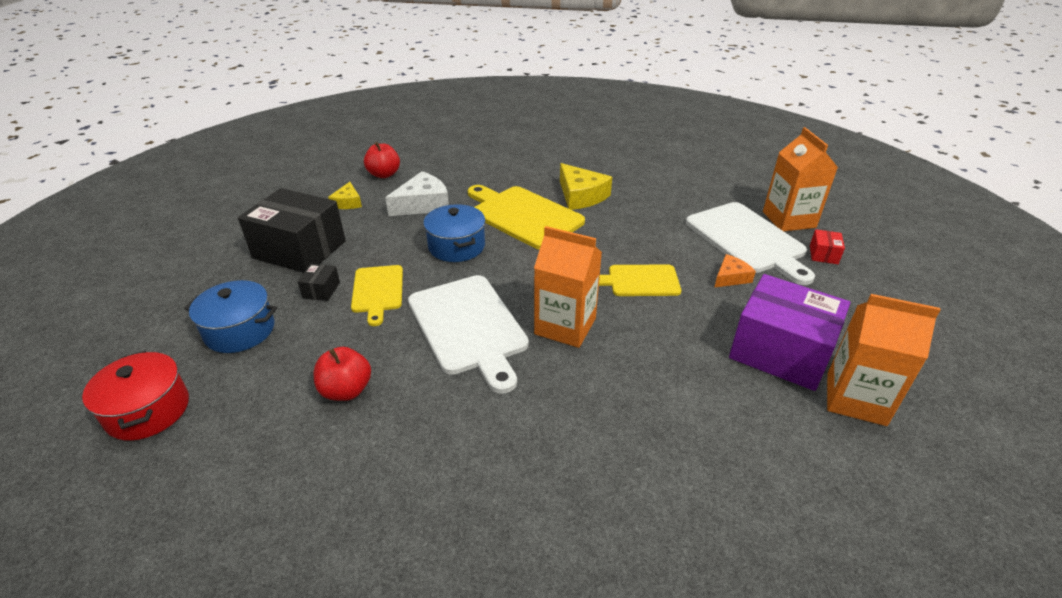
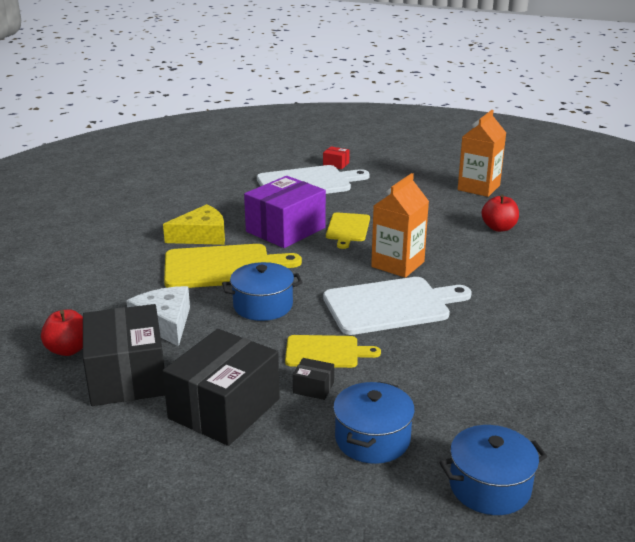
camera: 80 degrees left, 10 degrees down
red pot [82,351,189,441] -> blue pot [439,425,548,515]
red apple [314,347,371,401] -> red apple moved to [481,195,519,232]
yellow cheese [328,182,362,209] -> black box [83,304,165,406]
yellow cutting board [468,185,585,250] -> yellow cutting board turned 150 degrees counterclockwise [164,244,302,288]
orange cheese [714,254,756,288] -> none
purple box [729,274,850,391] -> purple box moved to [244,176,326,248]
orange carton [763,127,838,231] -> none

